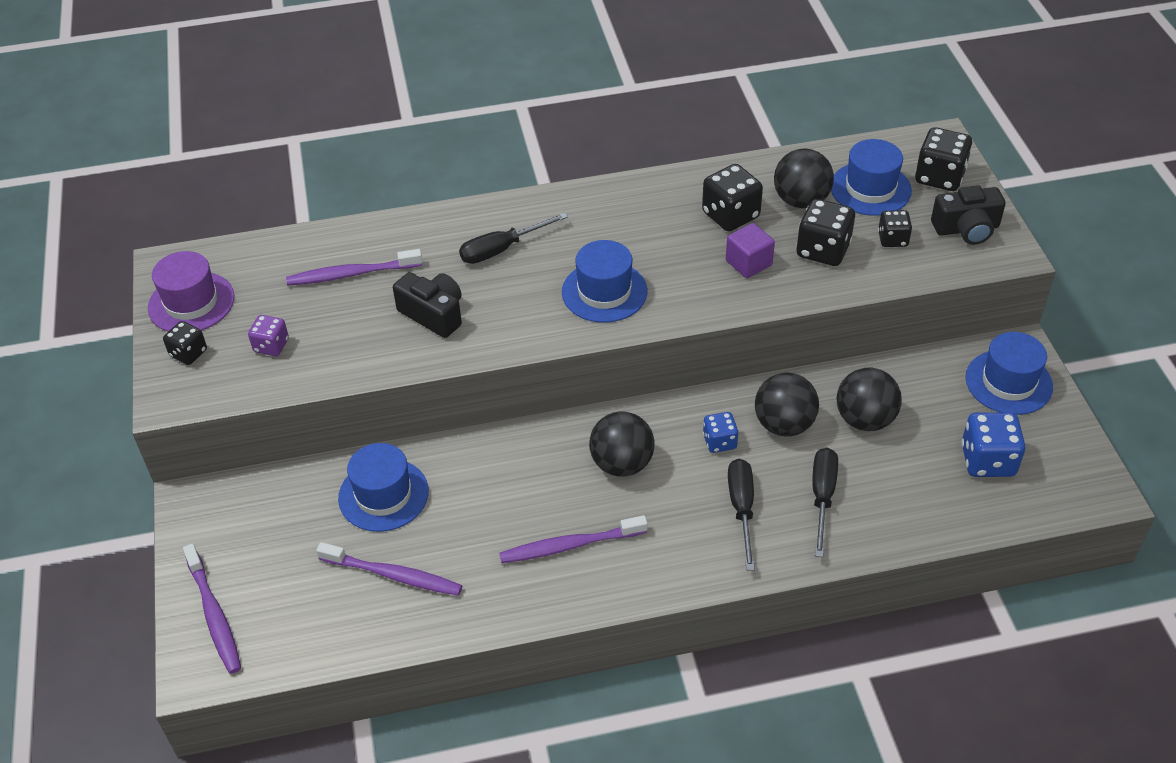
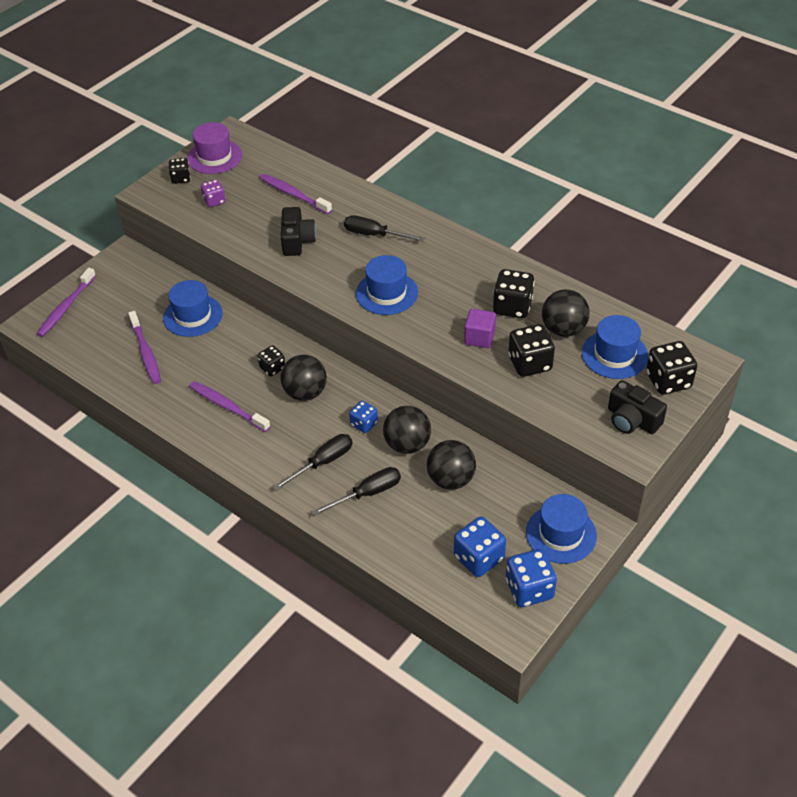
camera: 50 degrees right, 0 degrees up
black dice [878,210,912,247] -> black dice moved to [258,345,285,377]
none -> blue dice [506,549,557,607]

